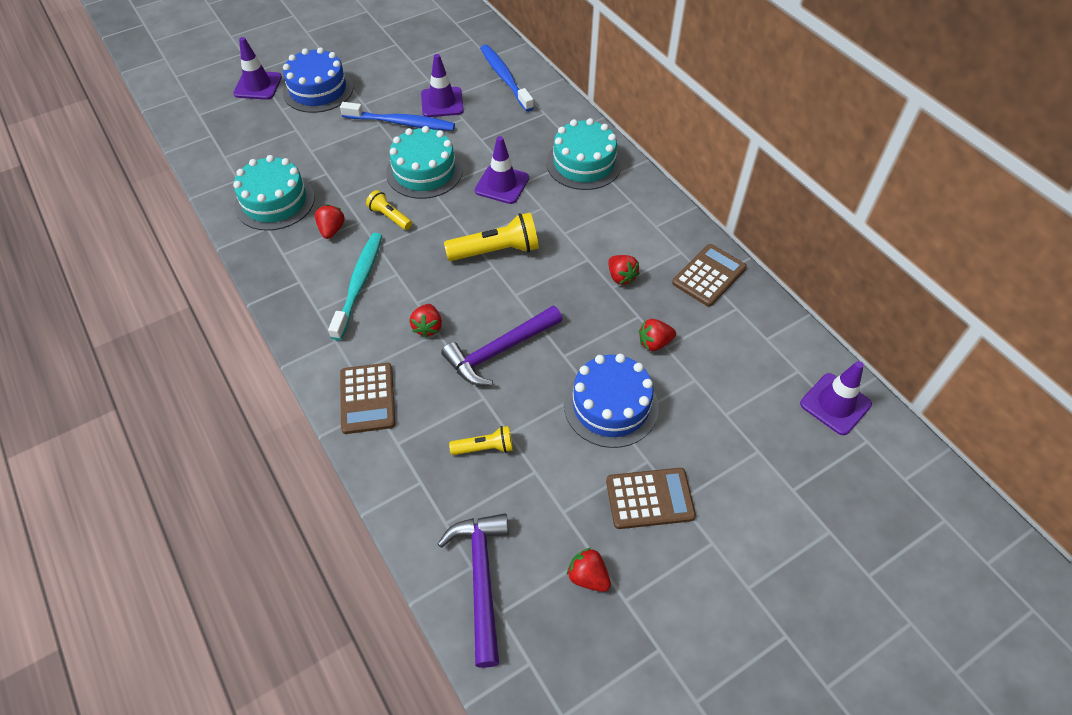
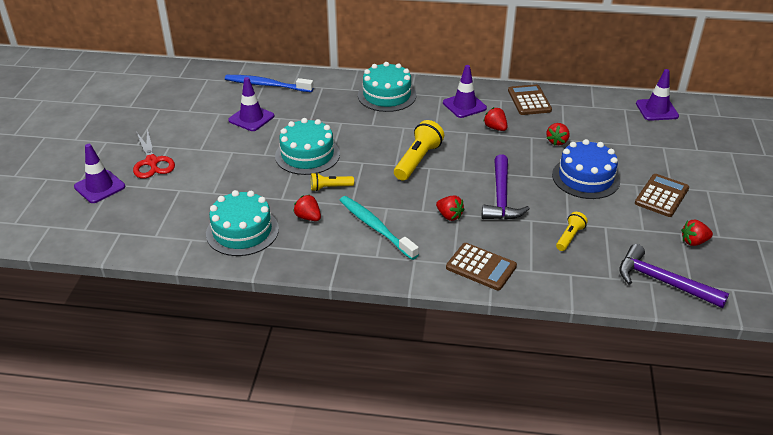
camera: 50 degrees left, 15 degrees down
blue cake [283,47,353,113] -> red scissors [133,129,175,179]
blue toothbrush [340,102,455,131] -> none
purple traffic cone [475,136,529,204] -> purple traffic cone moved to [443,65,487,118]
red strawberry [608,255,640,285] -> red strawberry turned 135 degrees counterclockwise [484,107,508,131]

